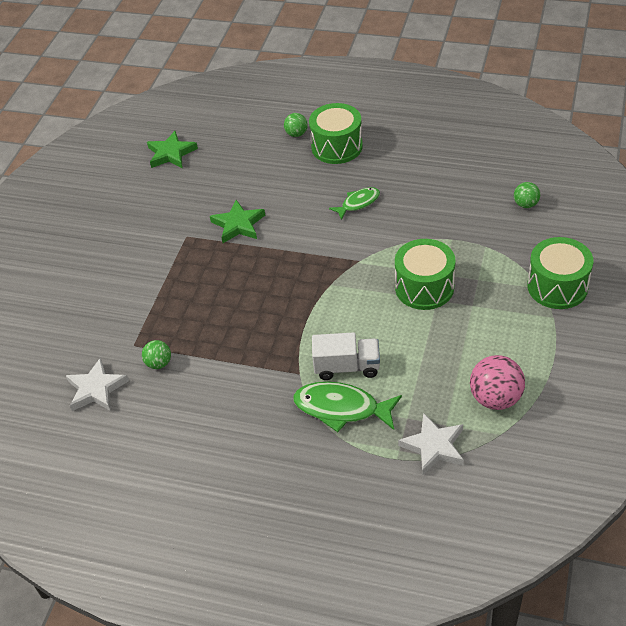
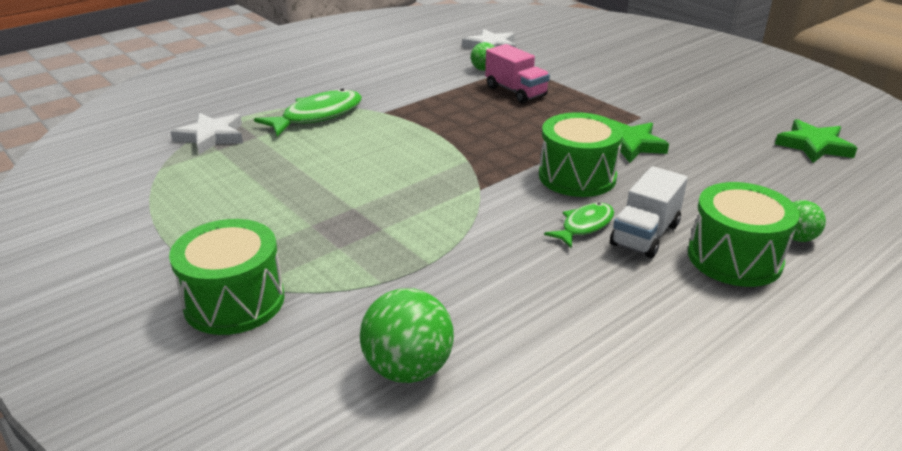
camera: 120 degrees right, 15 degrees down
white truck [312,332,380,380] -> white truck moved to [610,166,688,258]
green fish [329,187,380,220] -> green fish turned 135 degrees counterclockwise [544,203,614,248]
green drum [395,239,455,310] -> green drum moved to [539,112,623,197]
pink ball [470,355,525,410] -> none
green ball [514,182,540,208] -> green ball [360,288,454,383], size x1.75
none -> pink truck [485,44,550,103]

